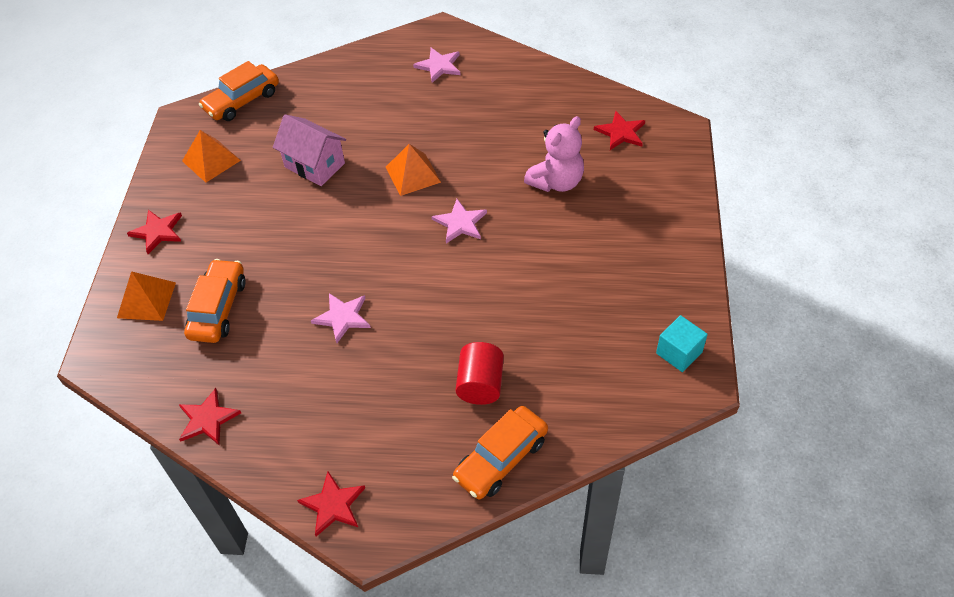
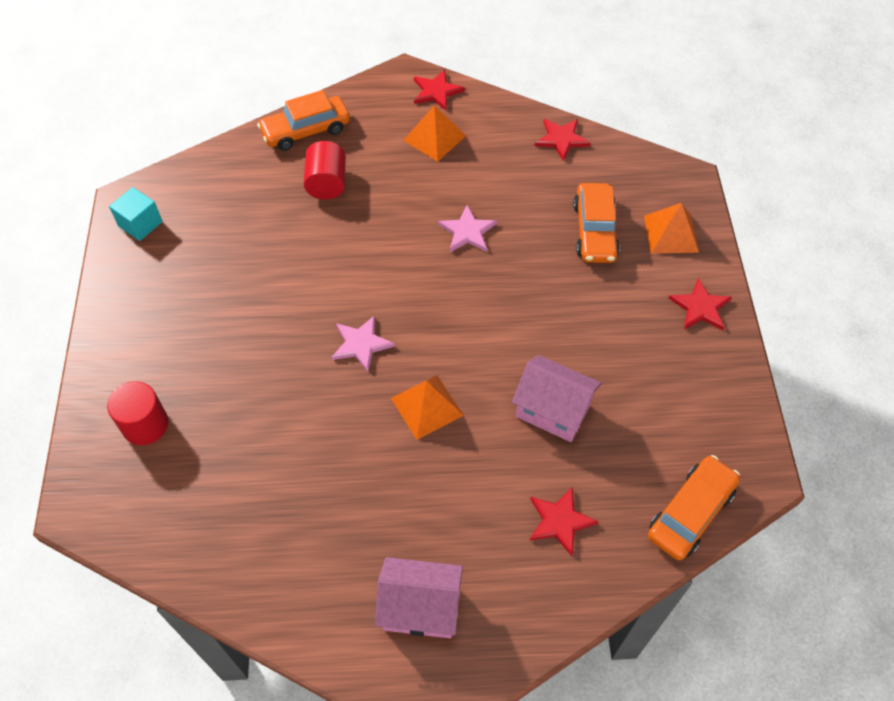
camera: 170 degrees right, 5 degrees up
orange pyramid [182,130,241,183] -> orange pyramid moved to [403,105,466,162]
pink star [413,48,461,83] -> pink house [375,557,463,638]
orange car [452,406,548,500] -> orange car turned 150 degrees counterclockwise [257,90,350,151]
pink teddy bear [524,116,584,192] -> none
red star [594,111,645,150] -> red star moved to [530,488,599,556]
none -> red cylinder [107,381,168,445]

